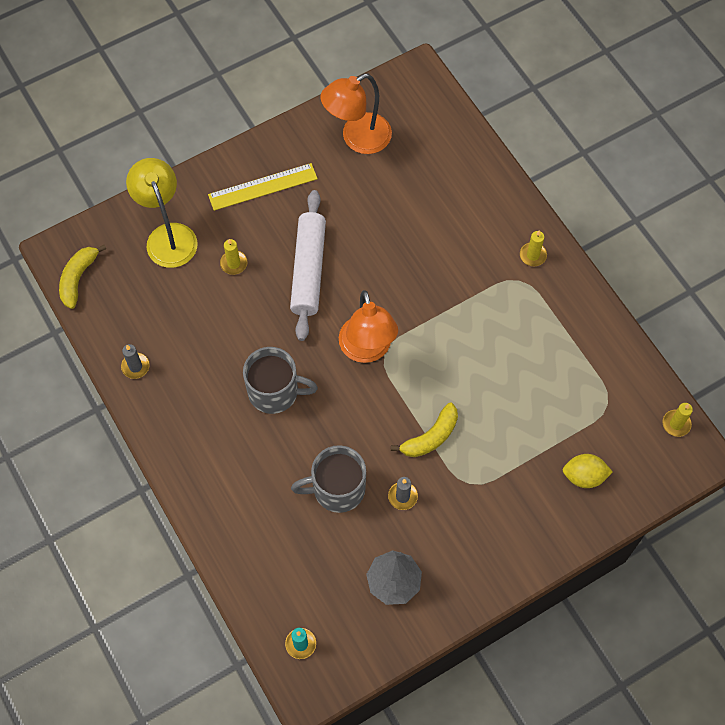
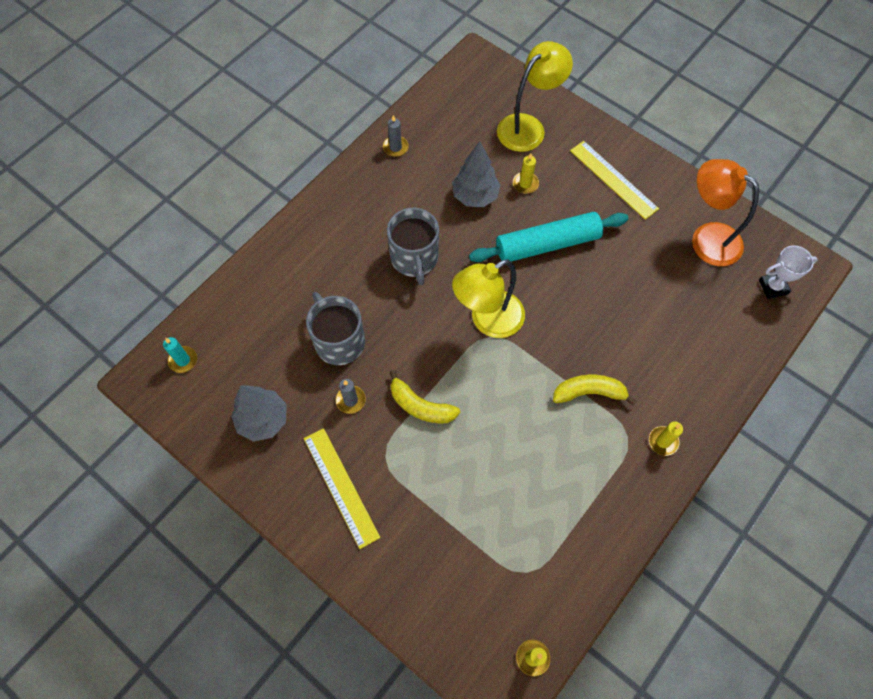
camera: 70 degrees right, 0 degrees up
yellow banana [59,245,106,309] -> yellow banana moved to [553,375,636,405]
white rolling pin [290,190,326,341] -> turquoise rolling pin [469,212,629,262]
orange lamp [339,290,398,363] -> yellow lamp [452,259,525,338]
yellow lemon [563,454,613,488] -> none
none -> yellow ruler [304,428,380,549]
none -> grey tree [452,141,501,207]
none -> white trophy [759,245,818,299]

